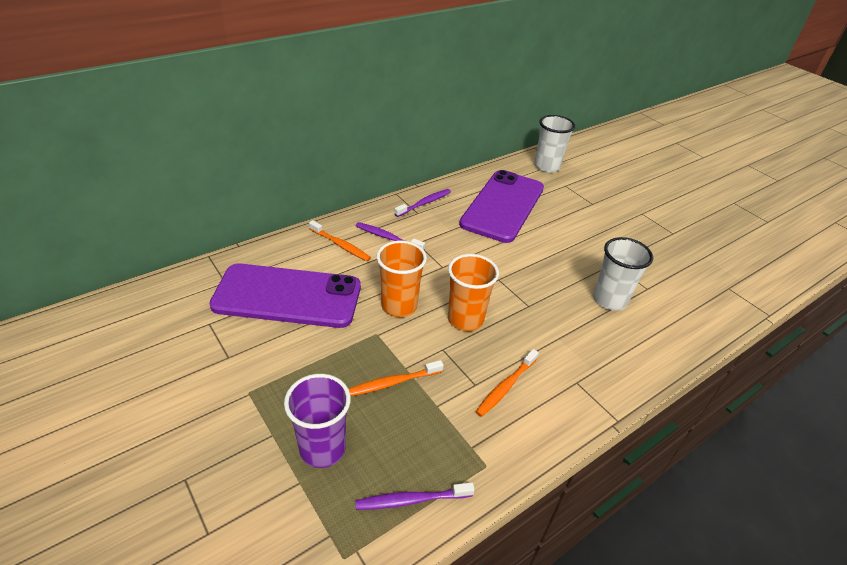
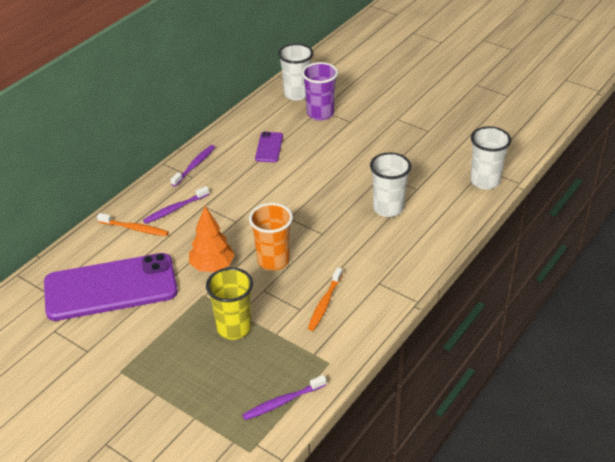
camera: 15 degrees left, 0 degrees up
purple cup [284,374,351,468] -> purple cup moved to [302,62,338,121]
orange toothbrush [349,360,444,396] -> yellow cup [206,267,253,340]
purple toothbrush [356,222,425,250] -> purple toothbrush turned 45 degrees counterclockwise [143,186,209,224]
orange cup [376,241,427,317] -> orange tree [189,206,235,272]
purple phone [459,170,544,243] -> purple phone [255,132,283,162], size x0.43
none -> white cup [470,126,511,189]

